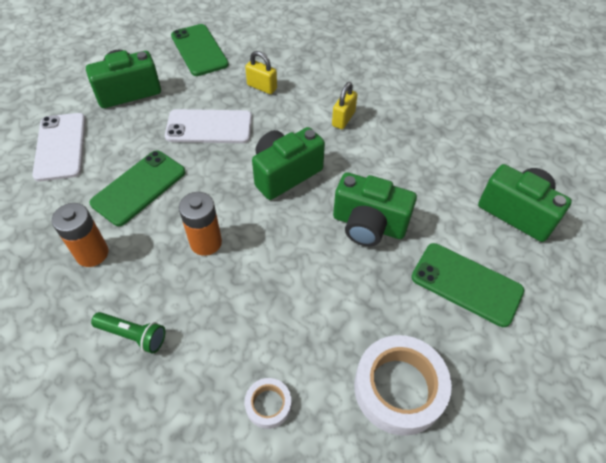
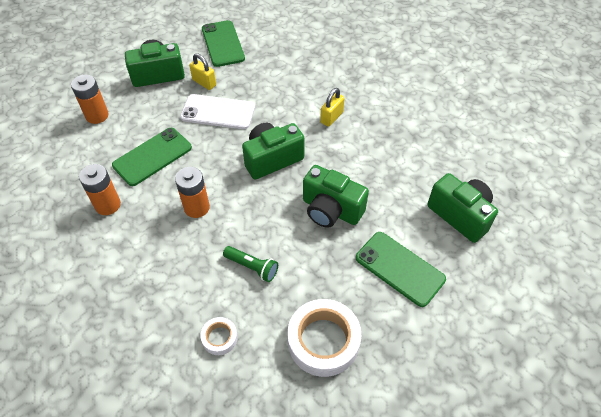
camera: 10 degrees right, 0 degrees up
white phone [32,113,86,182] -> orange battery [71,74,109,124]
green flashlight [91,312,165,354] -> green flashlight moved to [223,246,278,282]
yellow padlock [245,51,277,94] -> yellow padlock moved to [189,53,216,90]

